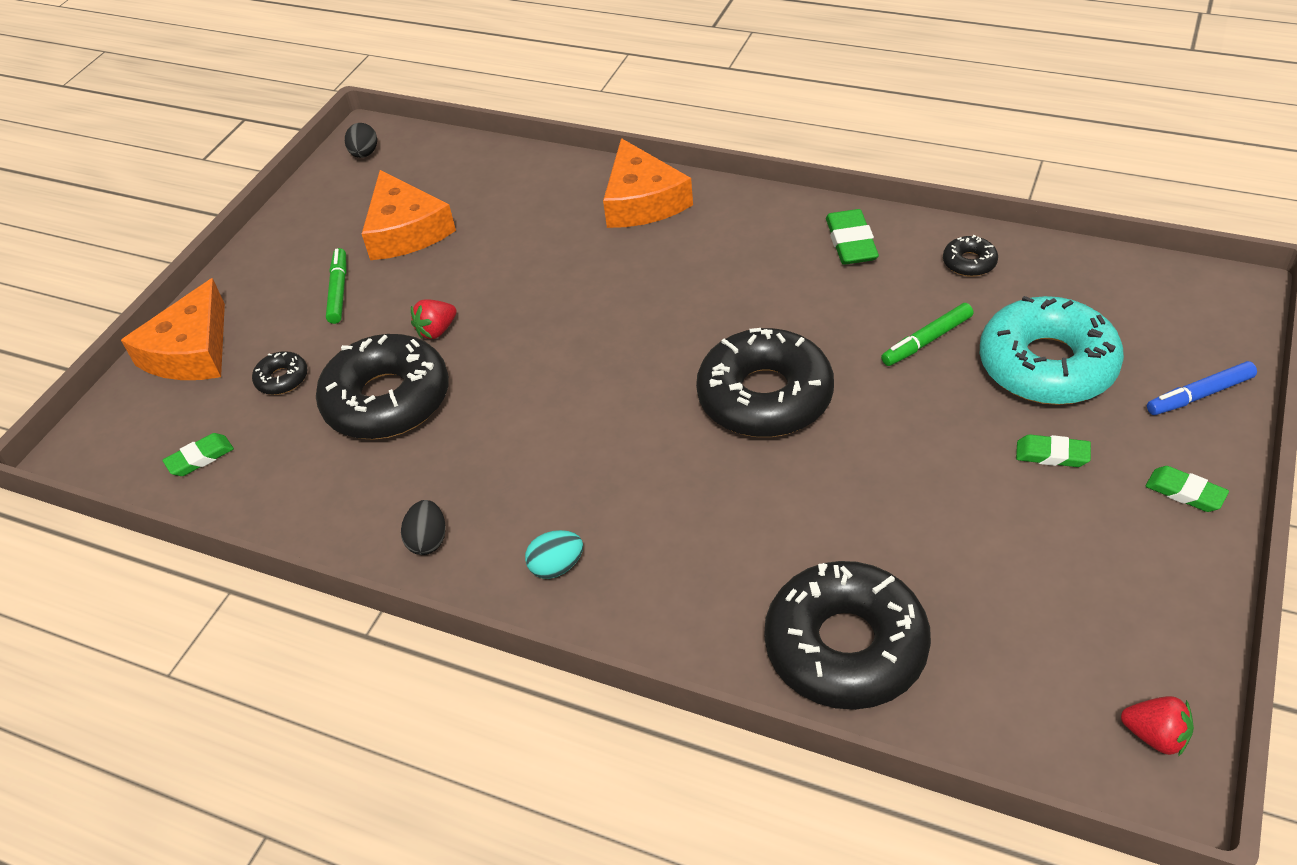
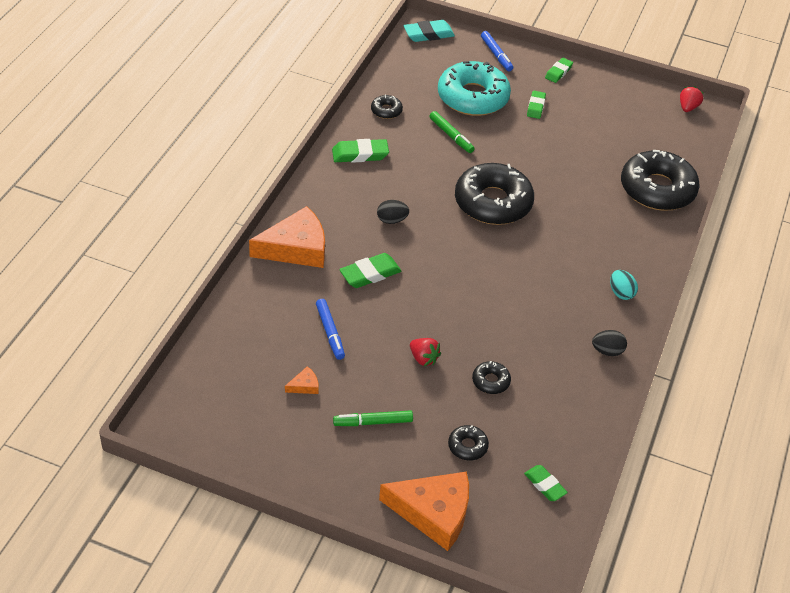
camera: 100 degrees left, 0 degrees up
black donut [316,334,449,440] -> black donut [472,361,511,394], size x0.43
black egg [345,123,377,158] -> black egg moved to [377,200,409,224]
orange cheese [362,170,456,260] -> orange cheese [285,366,319,394], size x0.41
none -> blue marker [316,299,345,360]
none -> green eraser [339,253,402,288]
none -> turquoise eraser [403,20,455,42]

